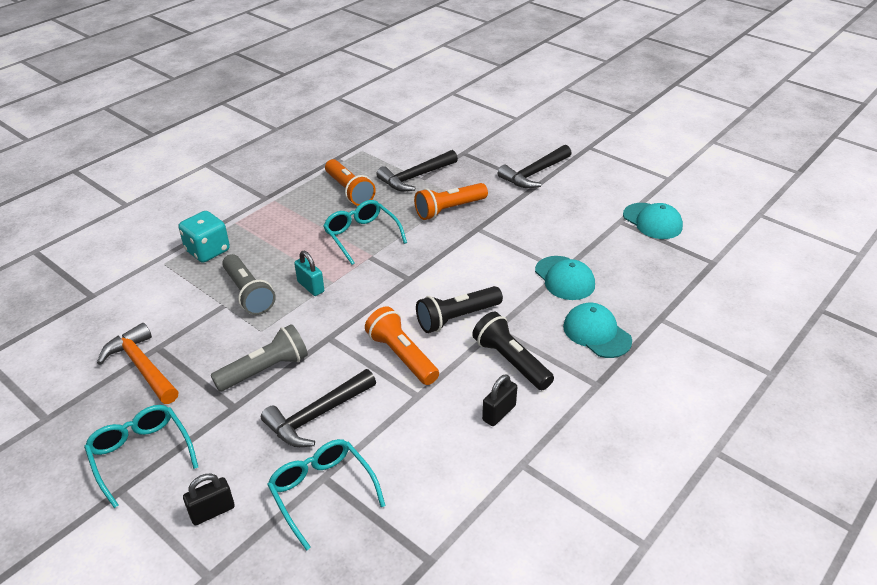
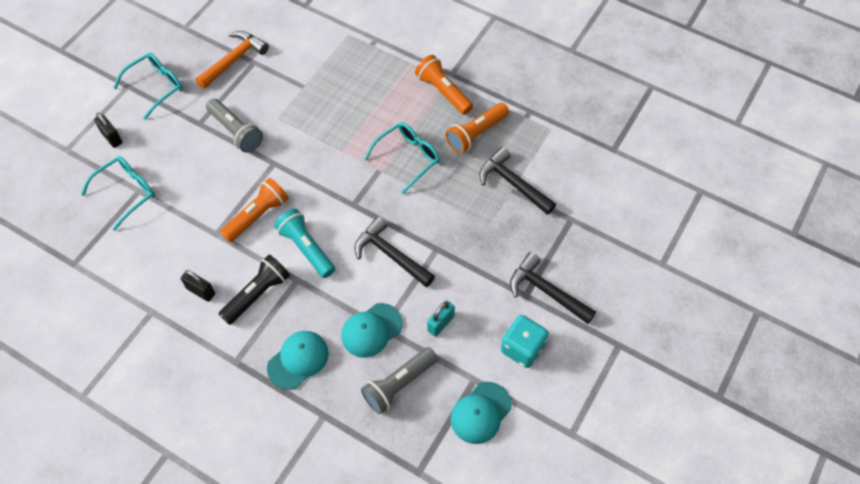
camera: 80 degrees right, 20 degrees up
turquoise dice [178,211,230,262] -> turquoise dice moved to [501,315,549,368]
grey flashlight [222,254,276,315] -> grey flashlight moved to [361,347,438,414]
black hammer [261,369,376,447] -> black hammer moved to [355,216,435,287]
turquoise padlock [294,251,324,296] -> turquoise padlock moved to [427,300,455,337]
orange flashlight [414,183,488,220] -> orange flashlight moved to [415,55,473,115]
black flashlight [416,286,503,333] -> turquoise flashlight [274,209,335,278]

